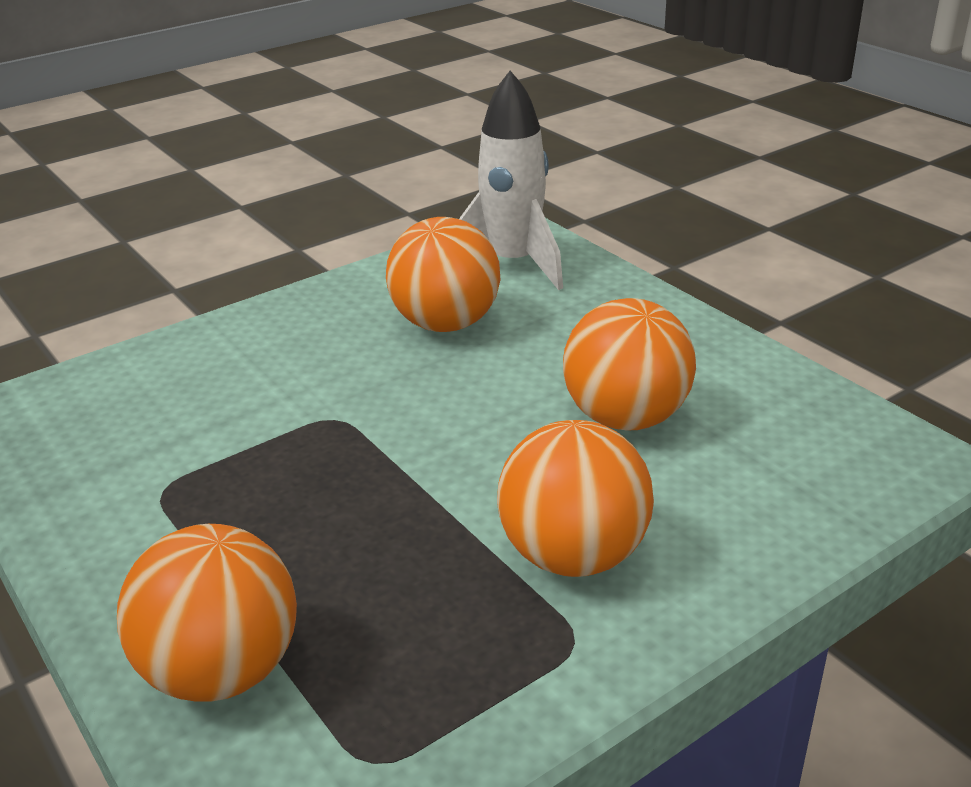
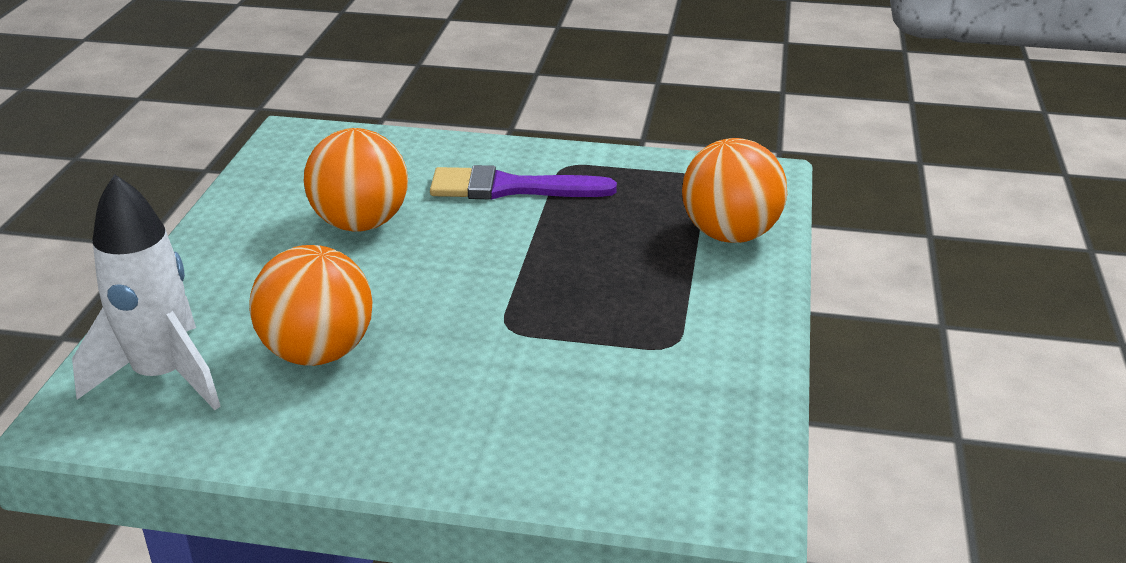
camera: 135 degrees left, 0 degrees up
orange ball [497,420,654,577] -> purple brush [430,165,617,200]

